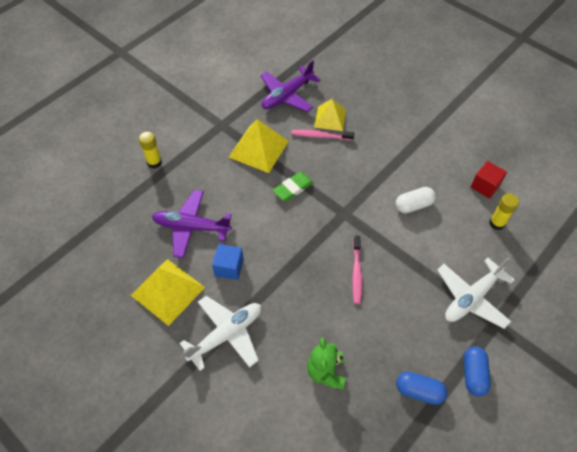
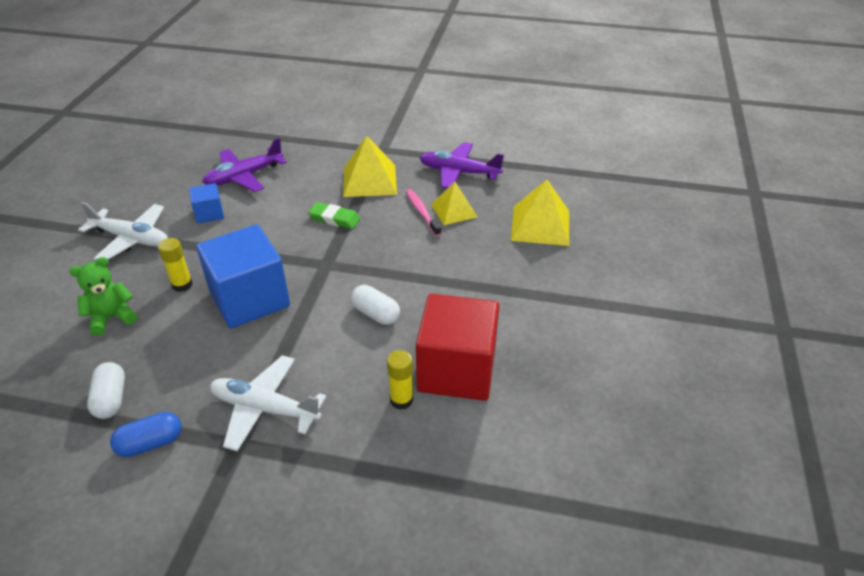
camera: 60 degrees right, 15 degrees down
yellow pyramid [131,259,205,326] -> yellow pyramid moved to [511,179,569,246]
yellow glue stick [139,131,162,169] -> yellow glue stick moved to [158,238,193,292]
purple plane [152,190,232,258] -> purple plane turned 105 degrees counterclockwise [202,138,287,192]
pink toothbrush [352,236,362,304] -> blue cube [196,224,290,329]
blue capsule [396,371,447,405] -> white capsule [87,362,125,419]
red cube [471,161,507,199] -> red cube [416,294,499,401], size x2.10

